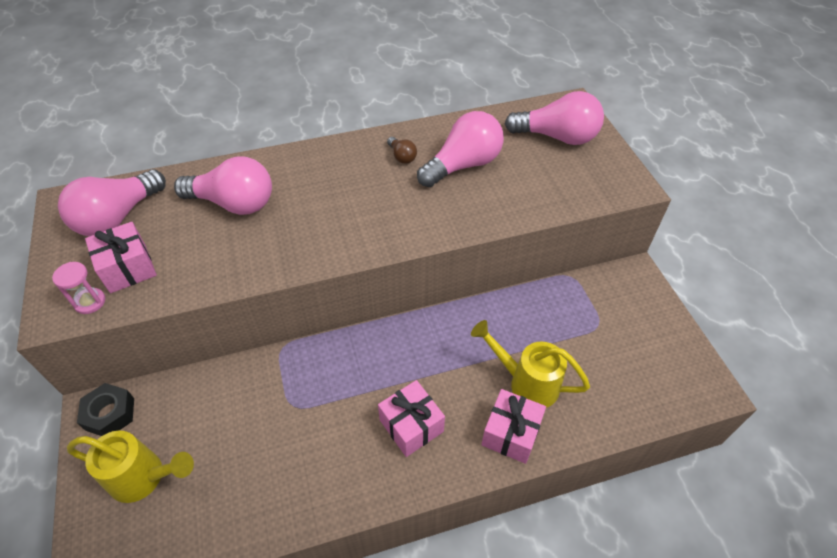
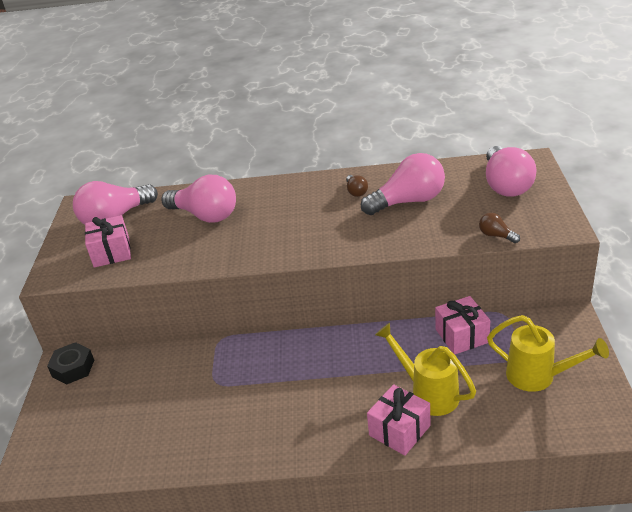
camera: 20 degrees right, 15 degrees down
pink hourglass [52,262,105,314] -> none
yellow watering can [67,431,194,503] -> yellow watering can moved to [487,315,609,392]
pink gift [378,380,445,457] -> pink gift moved to [435,296,490,355]
pink light bulb [505,91,604,145] -> pink light bulb turned 60 degrees clockwise [486,146,537,196]
none -> brown light bulb [479,213,520,243]

